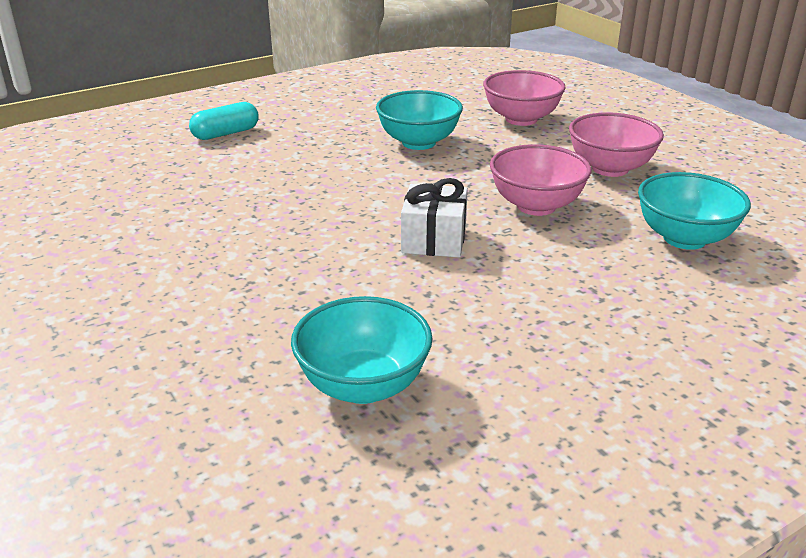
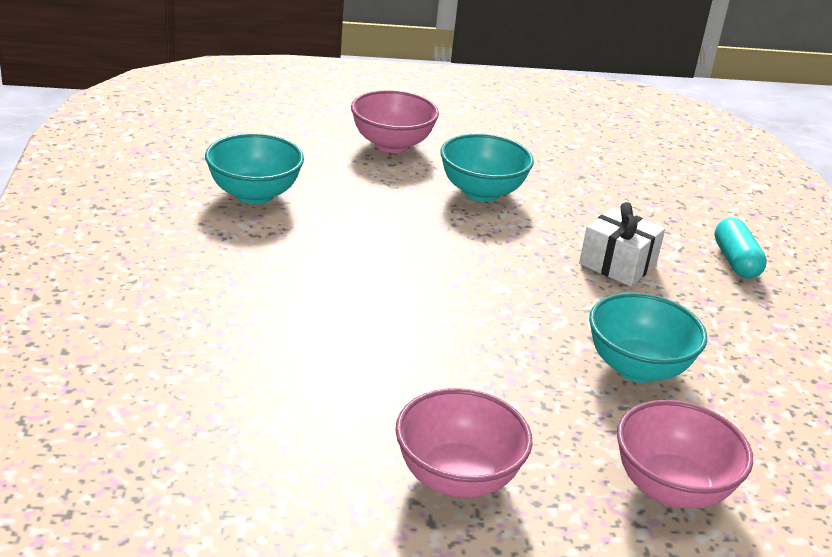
camera: 115 degrees right, 0 degrees up
white gift [401,178,468,257] -> white gift moved to [579,202,665,287]
pink bowl [490,144,592,216] -> pink bowl moved to [351,90,439,153]
turquoise bowl [638,172,751,250] -> turquoise bowl moved to [440,134,534,202]

